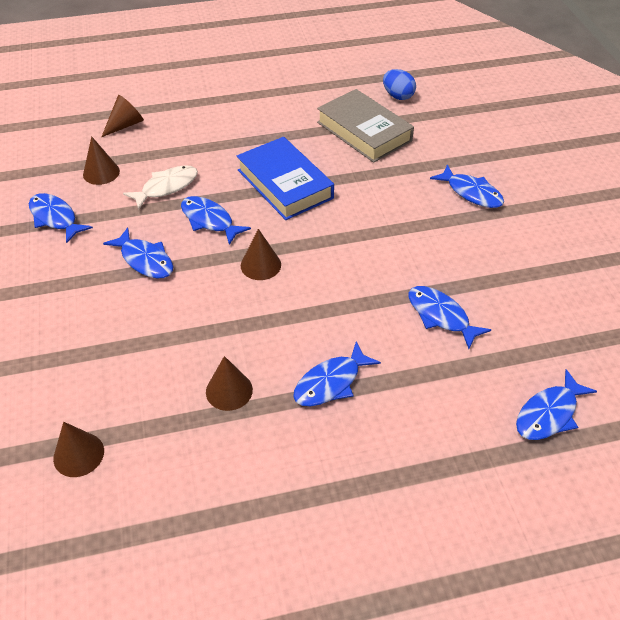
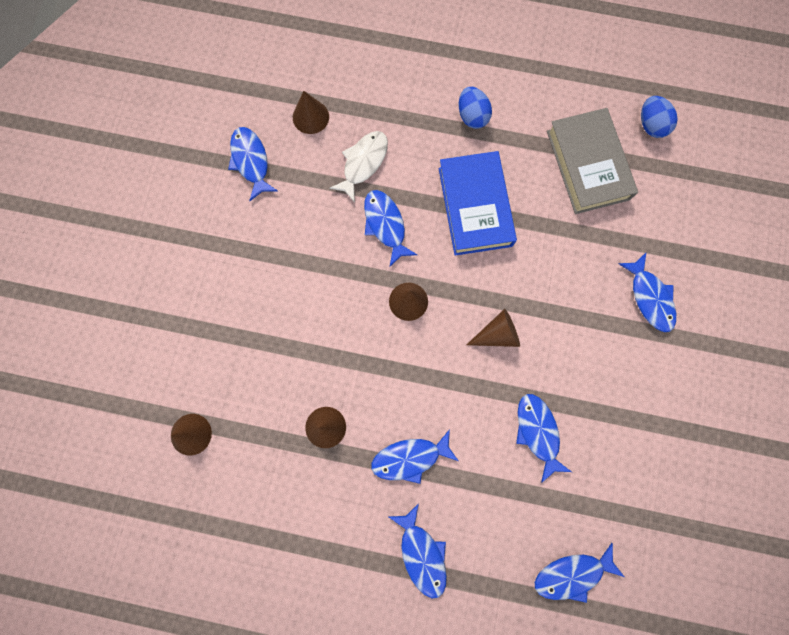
camera: 25 degrees right, 30 degrees up
brown cone [101,95,144,137] -> brown cone moved to [467,309,520,347]
blue fish [103,227,173,278] -> blue fish moved to [389,503,447,598]
white fish [123,165,198,210] -> white fish turned 45 degrees counterclockwise [329,131,388,203]
none -> blue egg [459,87,492,129]

